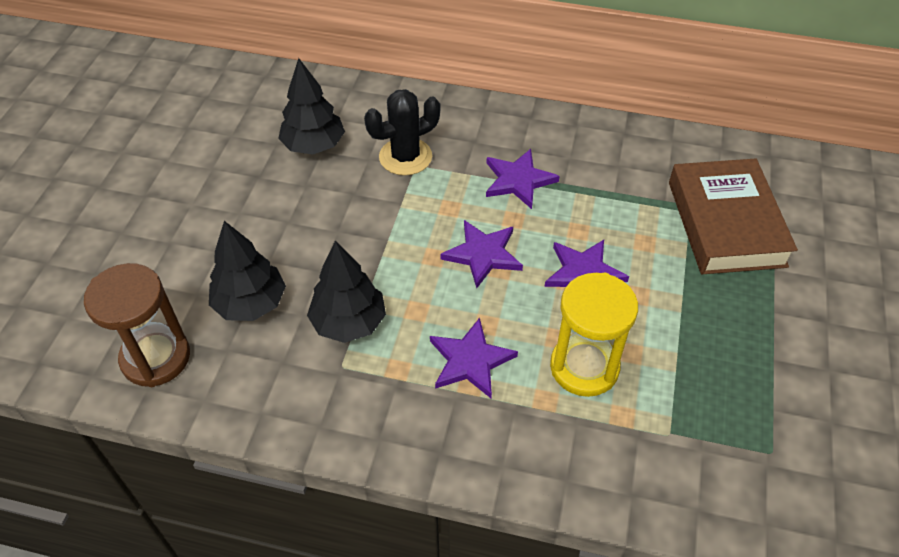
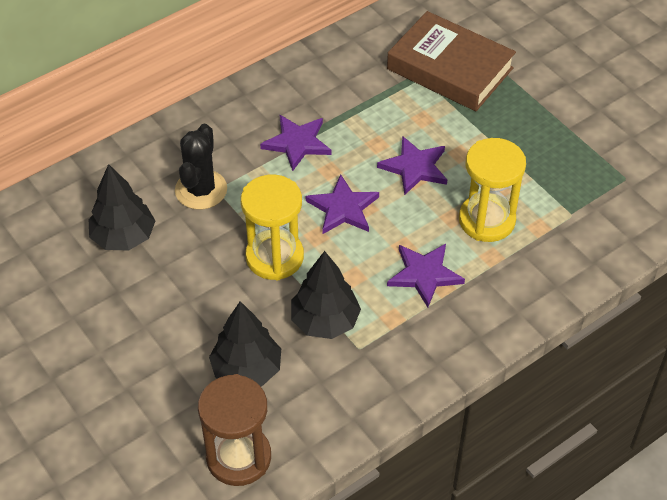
camera: 50 degrees left, 0 degrees up
none -> yellow hourglass [241,175,304,280]

